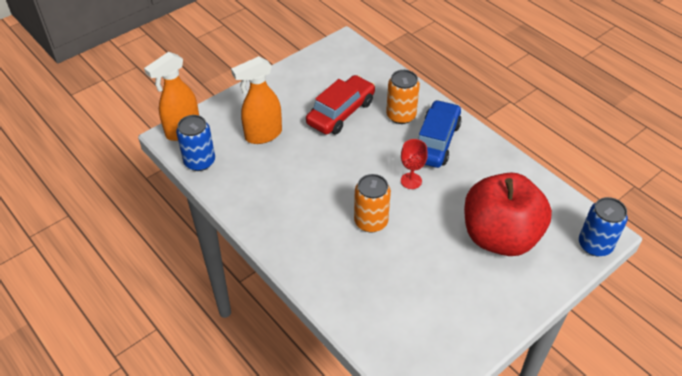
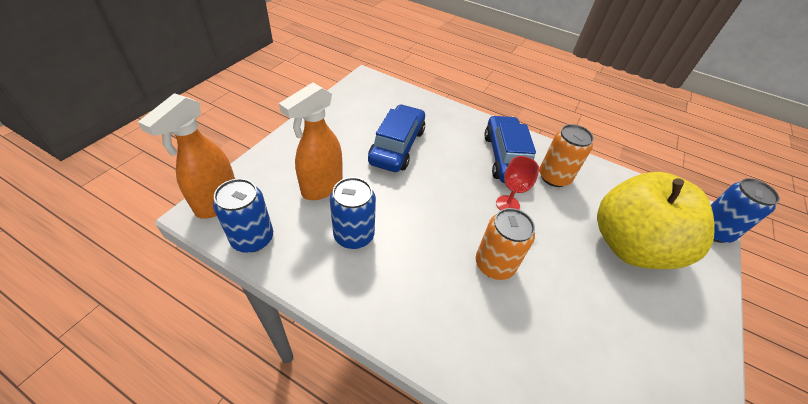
camera: 25 degrees left, 0 degrees up
red car [306,75,375,134] -> blue car [368,104,425,172]
orange can [386,70,420,124] -> orange can moved to [539,124,594,187]
red apple [464,172,552,256] -> yellow apple [597,172,715,269]
none -> blue can [330,177,376,249]

